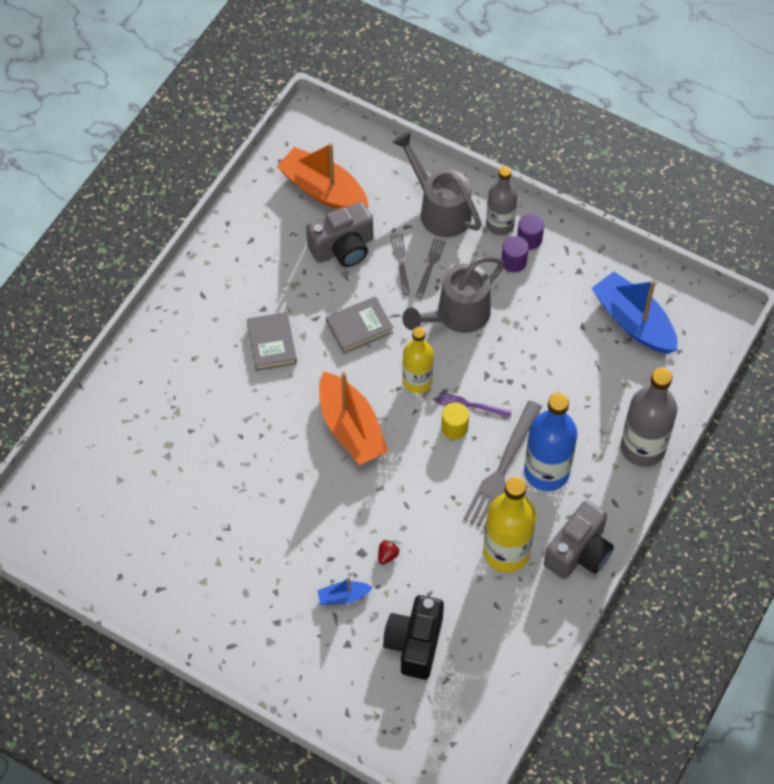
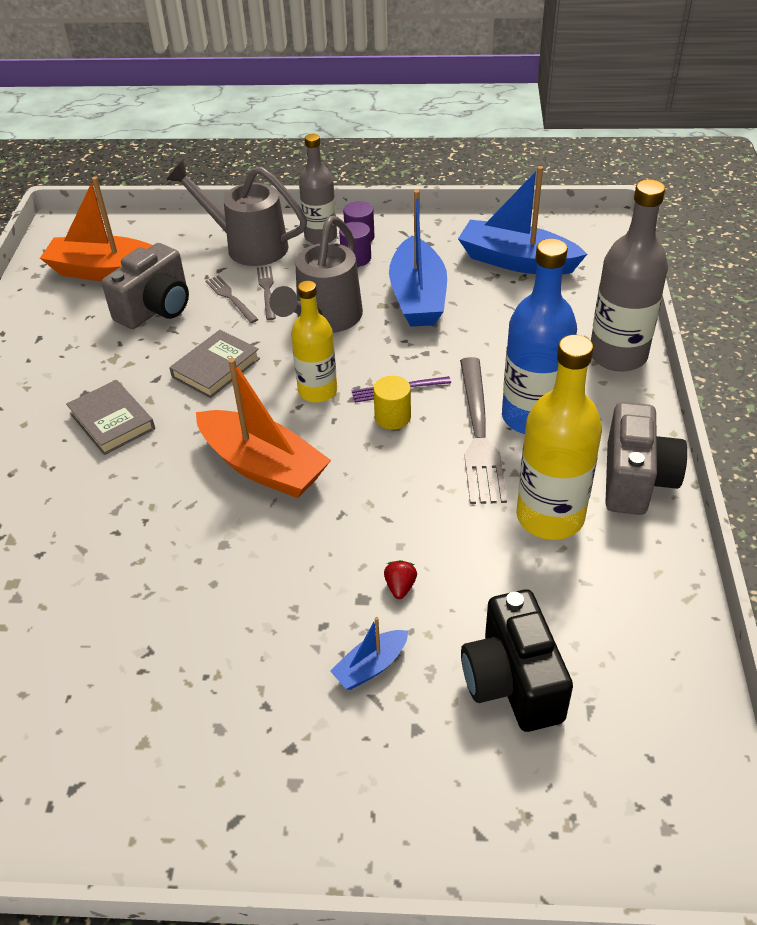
camera: 25 degrees left, 15 degrees down
none -> blue boat [389,190,447,327]

